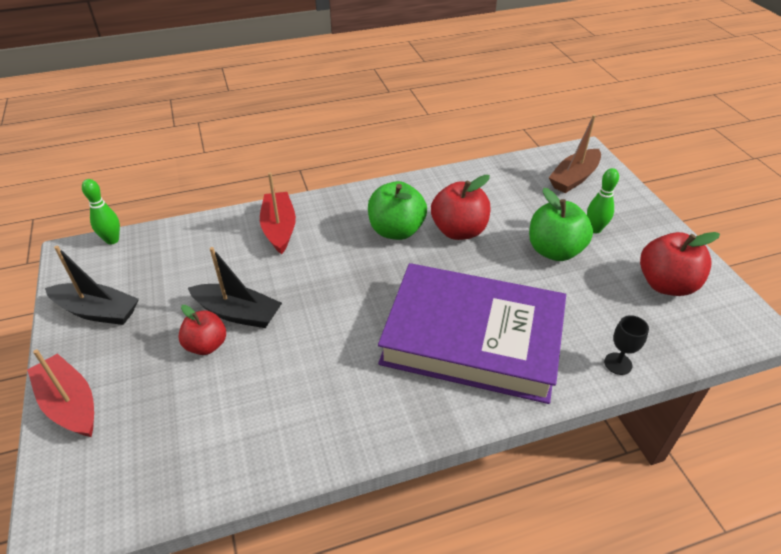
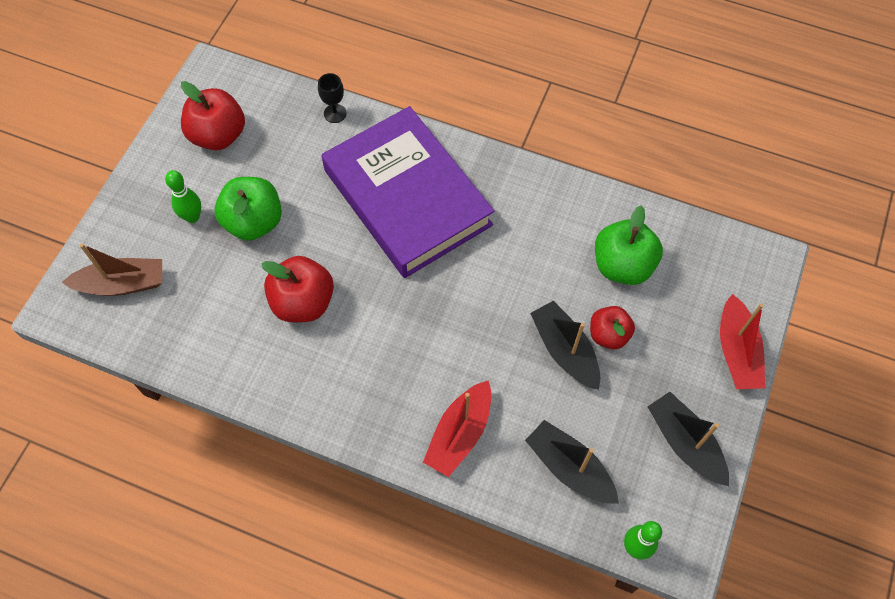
camera: 140 degrees left, 20 degrees up
green apple [368,181,427,240] -> green apple moved to [595,206,663,285]
none -> black boat [525,420,619,504]

